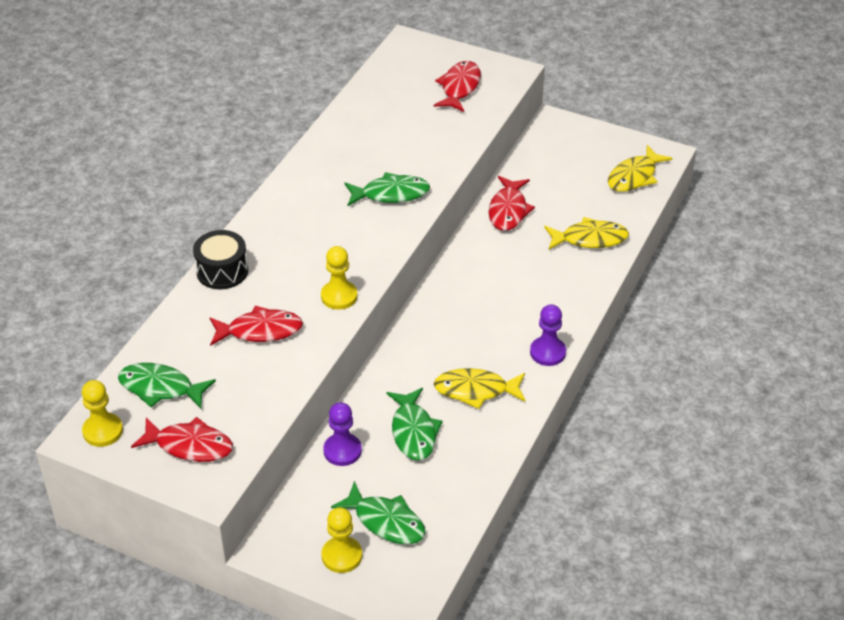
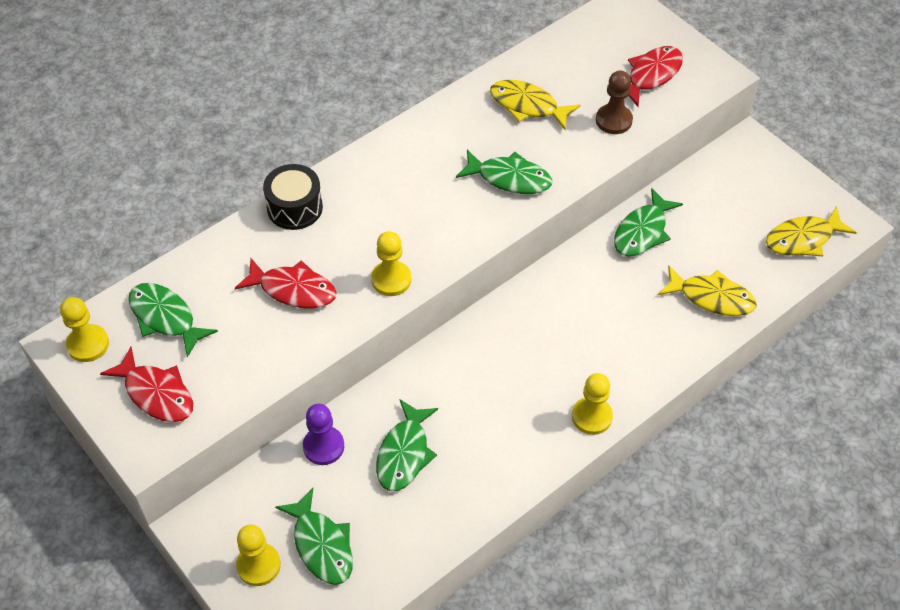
camera: 25 degrees right, 10 degrees up
yellow fish [434,368,526,409] -> yellow fish moved to [490,80,580,130]
red fish [489,176,535,231] -> green fish [614,188,683,257]
purple pawn [530,304,566,366] -> yellow pawn [572,373,613,435]
none -> brown pawn [596,71,633,134]

